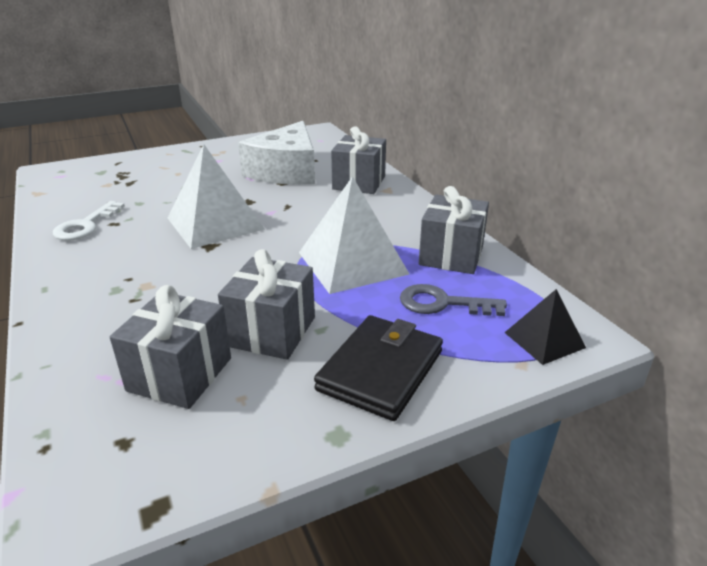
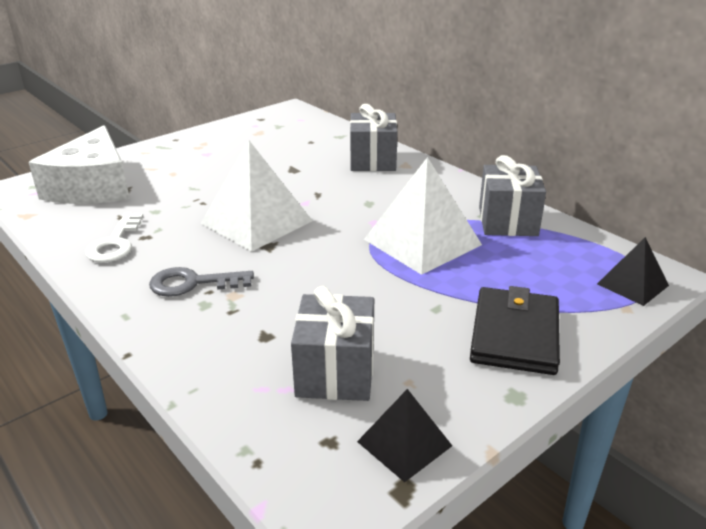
camera: 15 degrees left, 0 degrees up
grey gift [218,249,315,360] -> none
white cheese [238,121,315,185] -> white cheese moved to [28,125,130,204]
grey key [400,284,507,316] -> grey key moved to [149,267,254,297]
none -> black pyramid [357,389,452,482]

